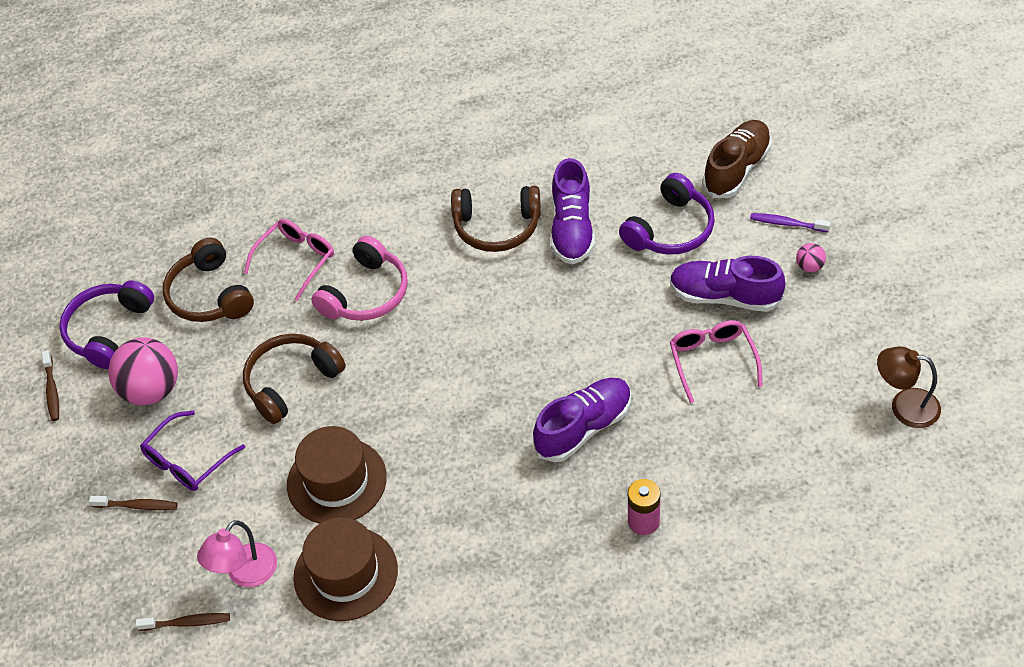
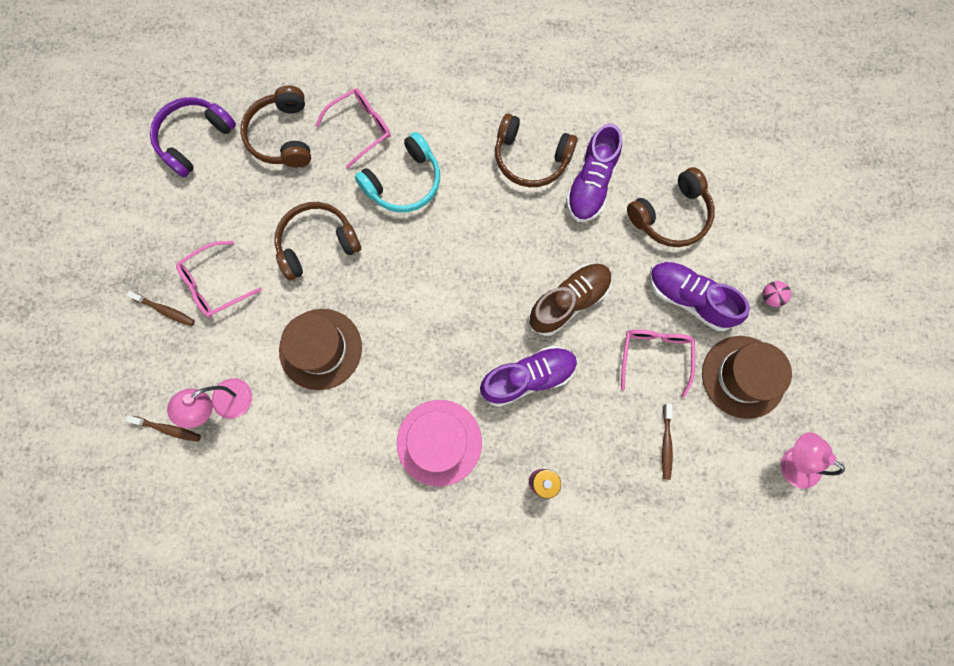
camera: 15 degrees right, 25 degrees up
brown toothbrush [42,350,59,421] -> brown toothbrush moved to [662,404,673,480]
pink ball [108,337,178,405] -> none
purple glasses [140,411,245,491] -> pink glasses [176,241,262,318]
brown hat [293,517,398,621] -> brown hat moved to [702,336,792,419]
pink headphones [311,236,408,321] -> turquoise headphones [355,132,440,213]
purple headphones [619,173,715,255] -> brown headphones [627,167,715,247]
brown shoe [702,120,771,198] -> brown shoe moved to [528,263,612,336]
purple toothbrush [750,213,831,232] -> none
brown lamp [877,346,941,428] -> pink lamp [781,432,845,489]
none -> pink hat [397,400,482,487]

